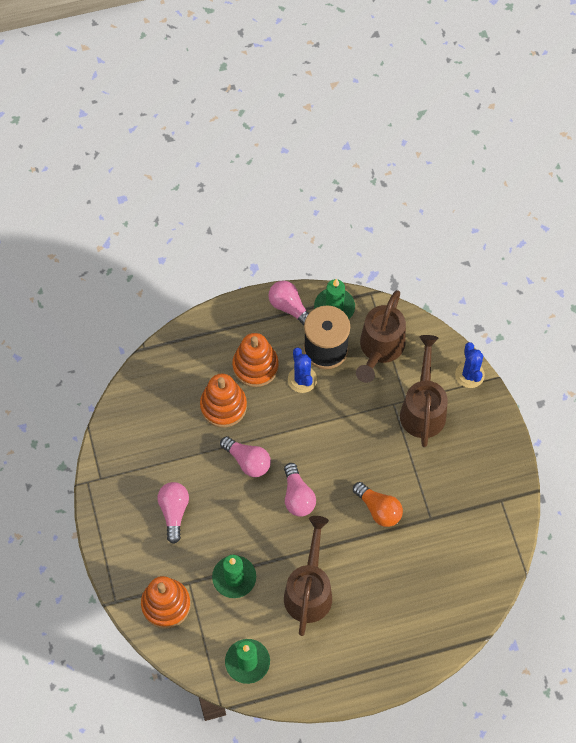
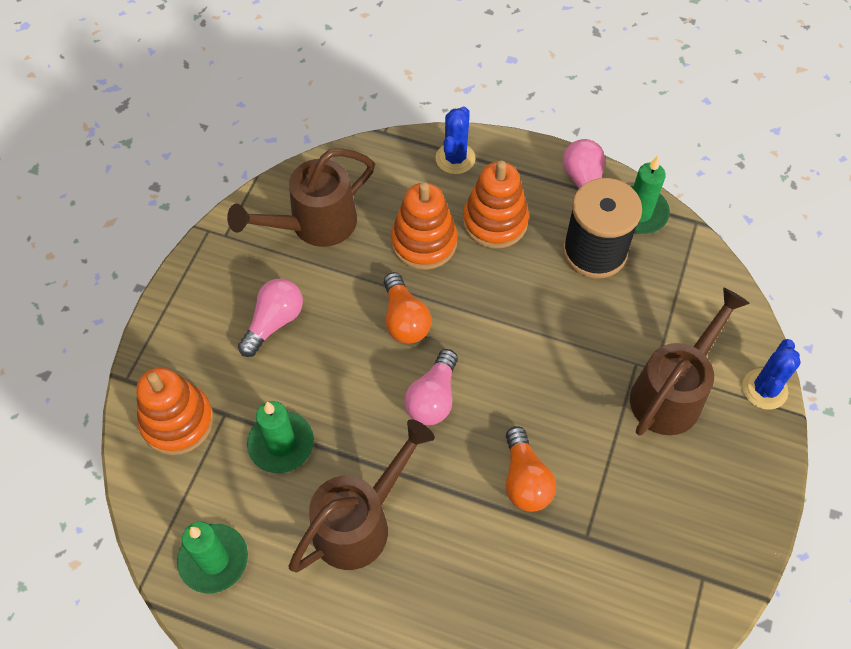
camera: 35 degrees right, 5 degrees down
pink light bulb [220,436,271,477] -> orange light bulb [384,272,431,344]
blue cactus [288,347,317,393] -> blue cactus moved to [436,106,476,174]
brown watering can [356,290,406,383] -> brown watering can moved to [227,148,375,247]

